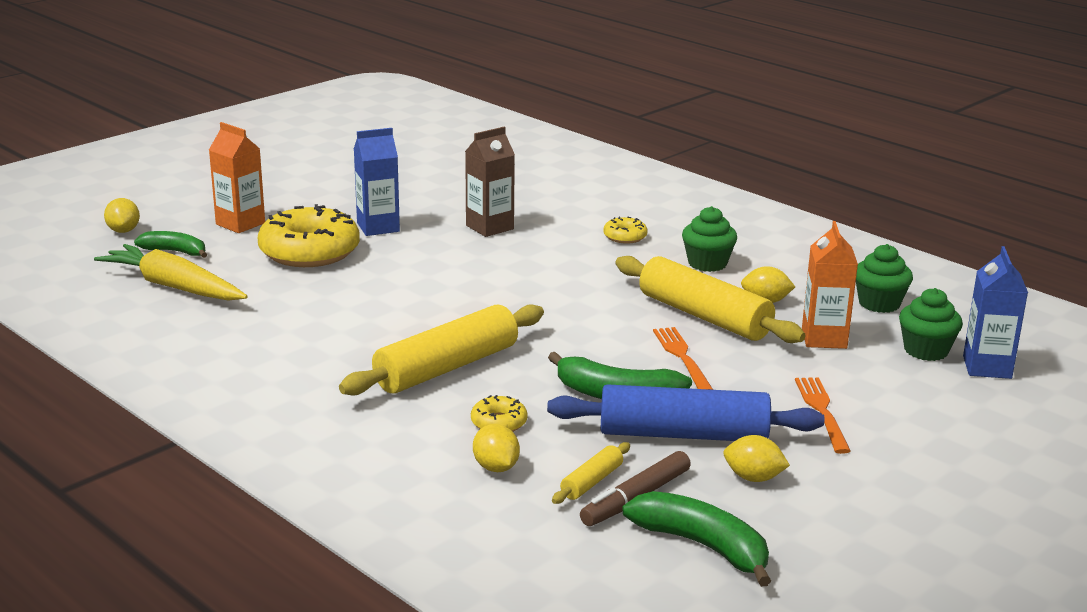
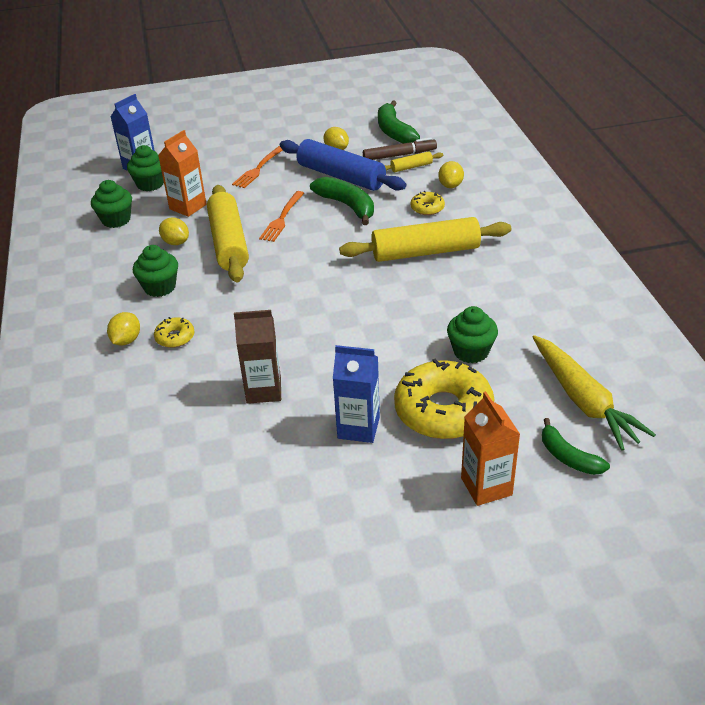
camera: 145 degrees left, 15 degrees up
yellow lemon [104,198,140,233] -> yellow lemon moved to [107,312,140,345]
none -> green cupcake [447,306,498,363]

